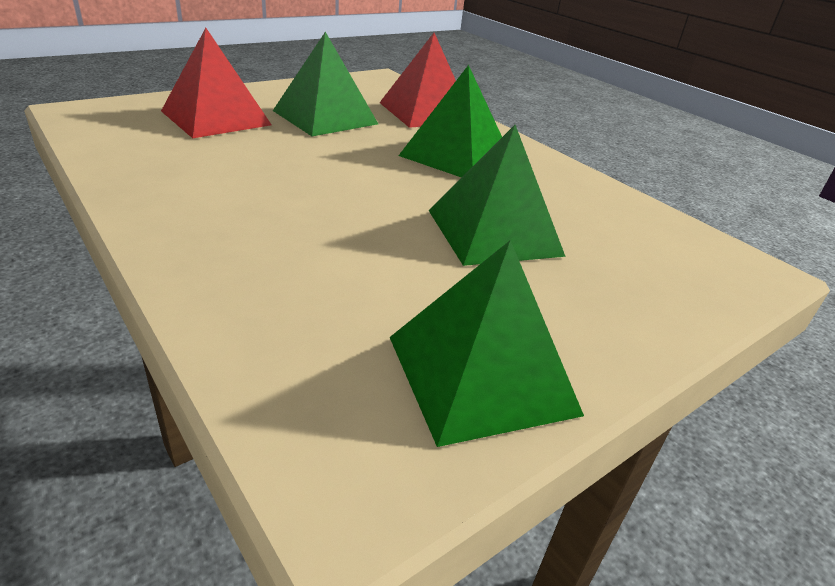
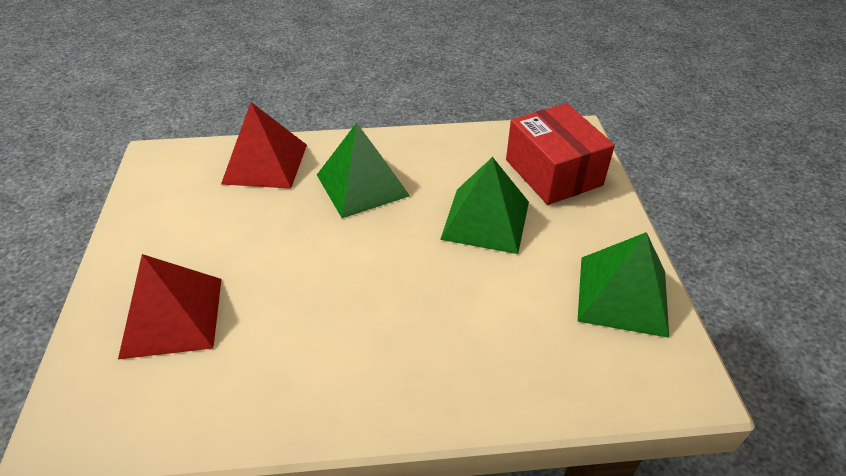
camera: 55 degrees left, 10 degrees up
green pyramid [273,32,378,136] -> none
none -> red box [506,103,615,205]

